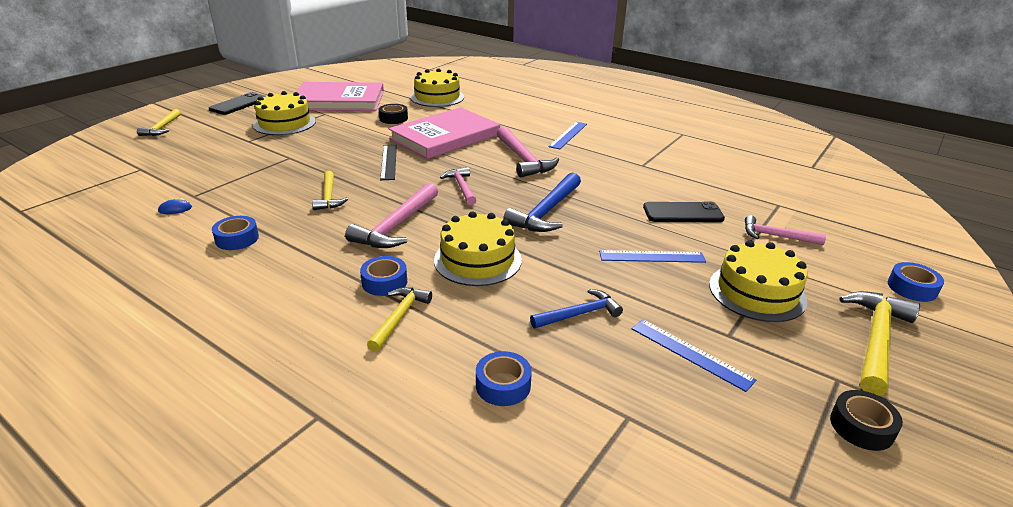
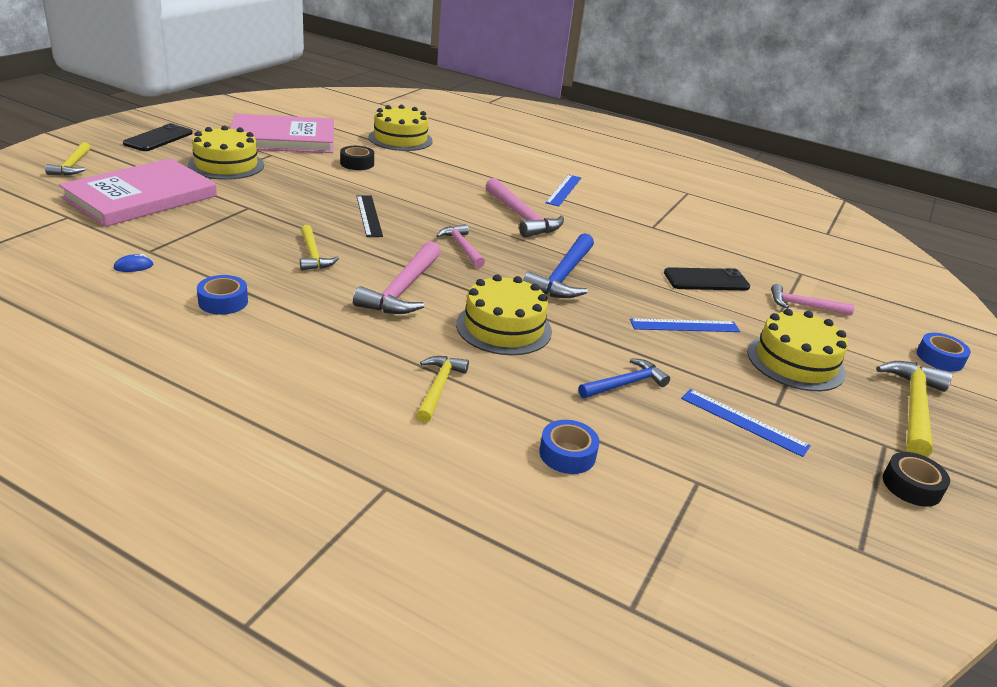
camera: 10 degrees left, 0 degrees up
blue tape [360,256,407,296] -> none
pink book [388,107,500,159] -> pink book moved to [59,158,217,227]

